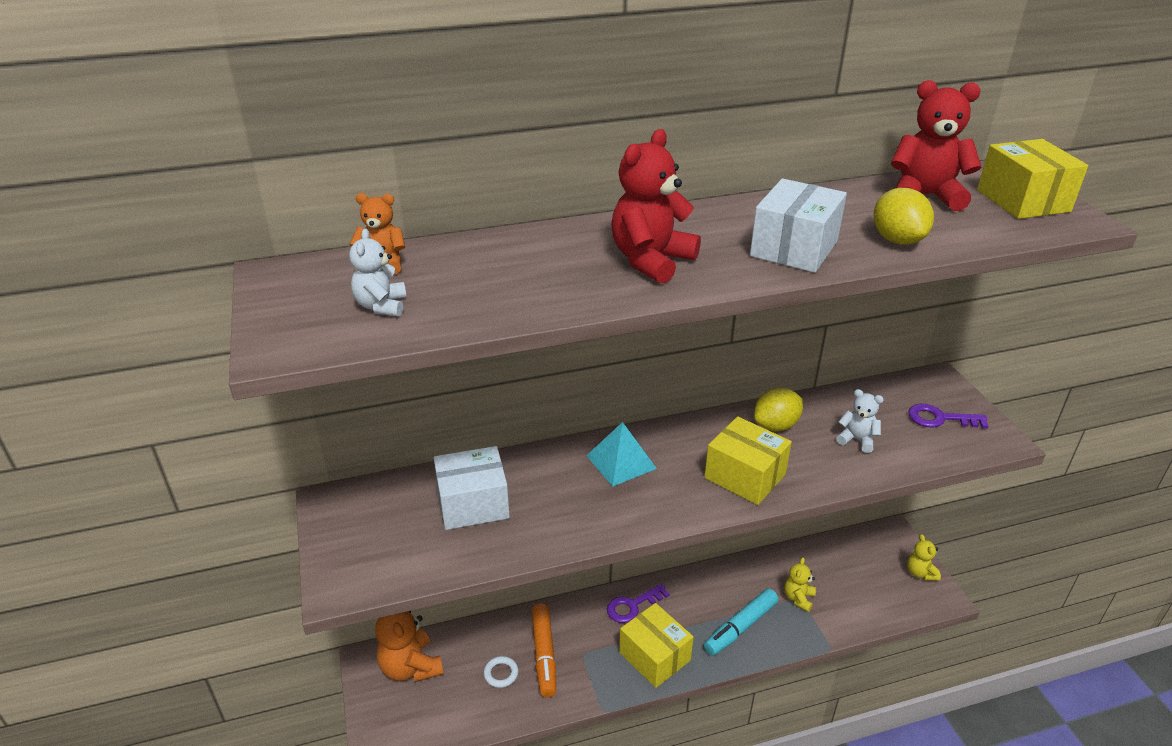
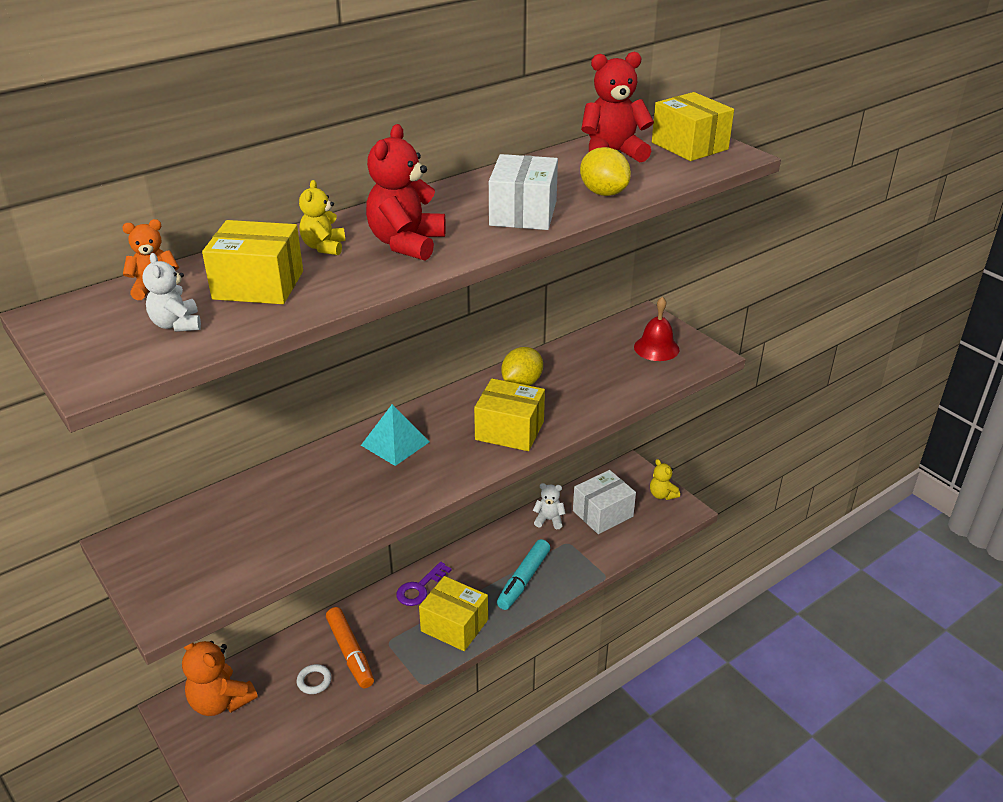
camera: 20 degrees left, 0 degrees up
white box [434,446,510,530] -> white box moved to [573,470,636,534]
yellow teddy bear [784,557,816,612] -> yellow teddy bear moved to [299,180,345,255]
white teddy bear [836,389,884,453] -> white teddy bear moved to [533,483,566,529]
purple key [908,404,989,428] -> red bell [634,297,679,361]
none -> yellow box [202,220,303,304]

